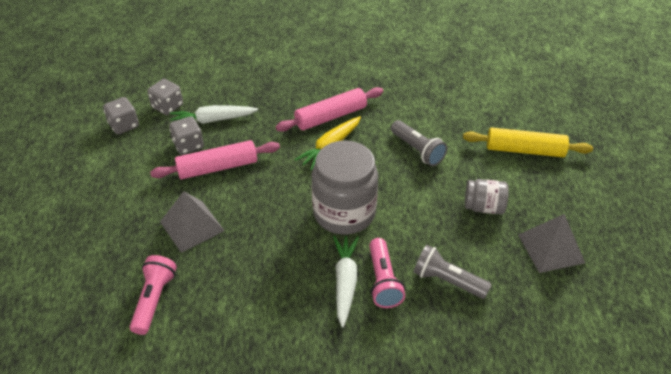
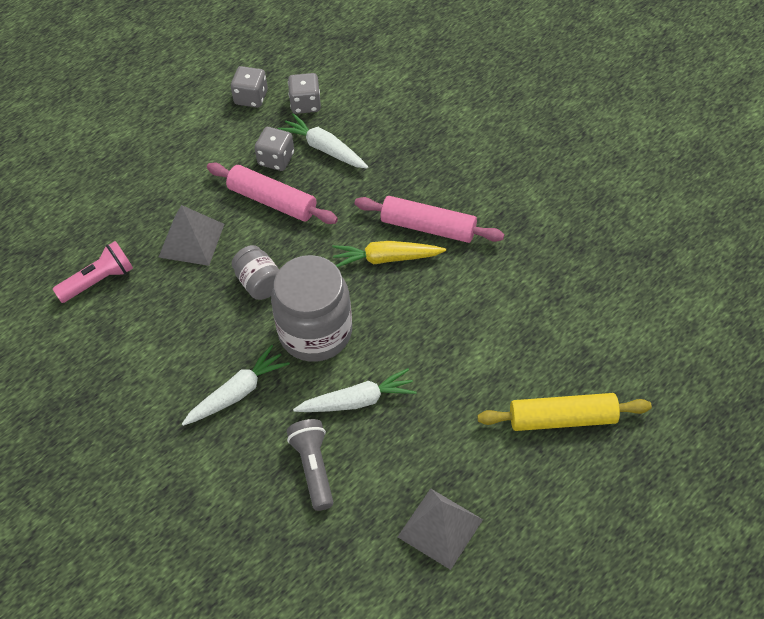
camera: 50 degrees right, 10 degrees up
pink flashlight [369,238,405,308] -> none
grey flashlight [391,120,447,166] -> none
yellow rolling pin [463,127,593,157] -> yellow rolling pin turned 60 degrees counterclockwise [477,393,652,431]
grey jar [465,179,509,214] -> grey jar moved to [232,245,279,300]
none -> white carrot [293,368,417,412]

